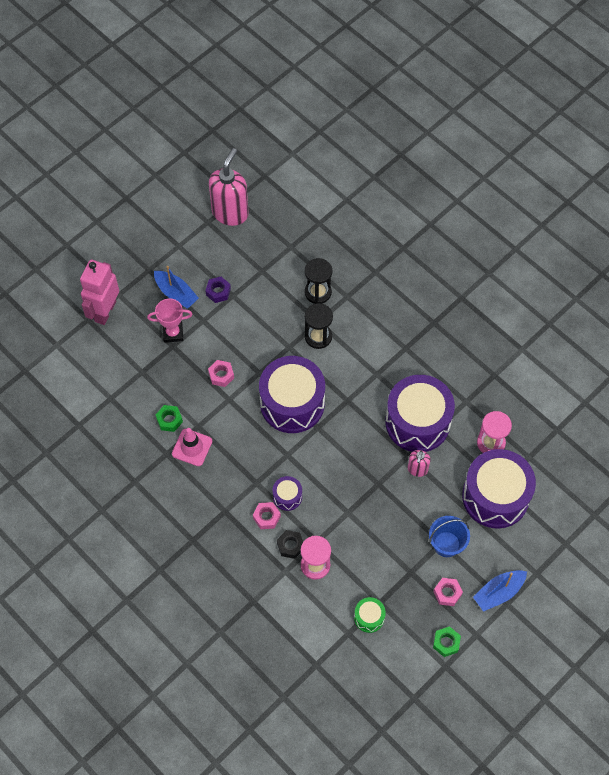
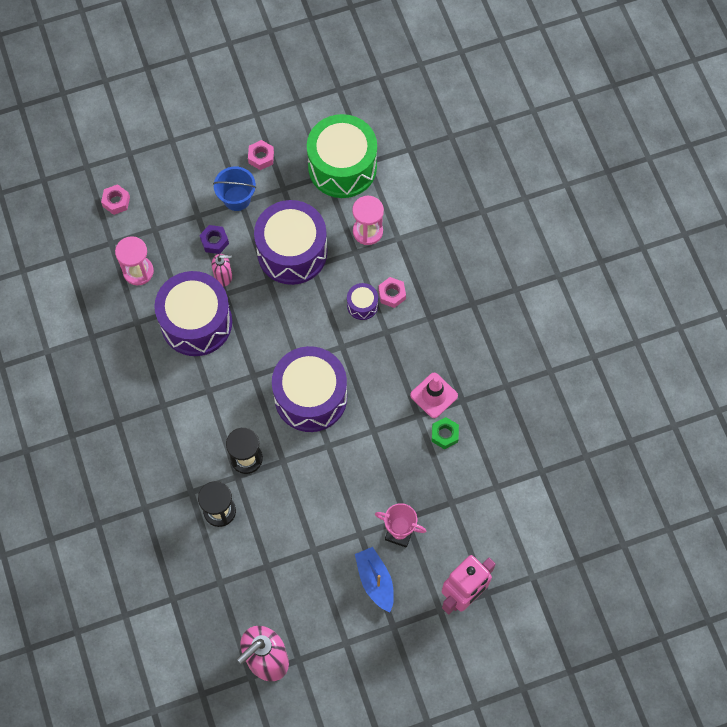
camera: 155 degrees left, 5 degrees up
purple nut [205,277,231,303] -> purple nut moved to [199,225,229,254]
pink nut [208,360,234,387] -> pink nut moved to [101,184,130,215]
black nut [277,530,303,559] -> none
green drum [354,597,386,633] -> green drum [307,114,377,198], size x2.28
pink soap dispenser [408,450,431,477] -> pink soap dispenser turned 45 degrees clockwise [212,254,232,287]
green nut [433,626,461,657] -> none
purple drum [462,449,536,528] -> purple drum moved to [254,200,328,285]
blue boat [473,570,527,612] -> none

